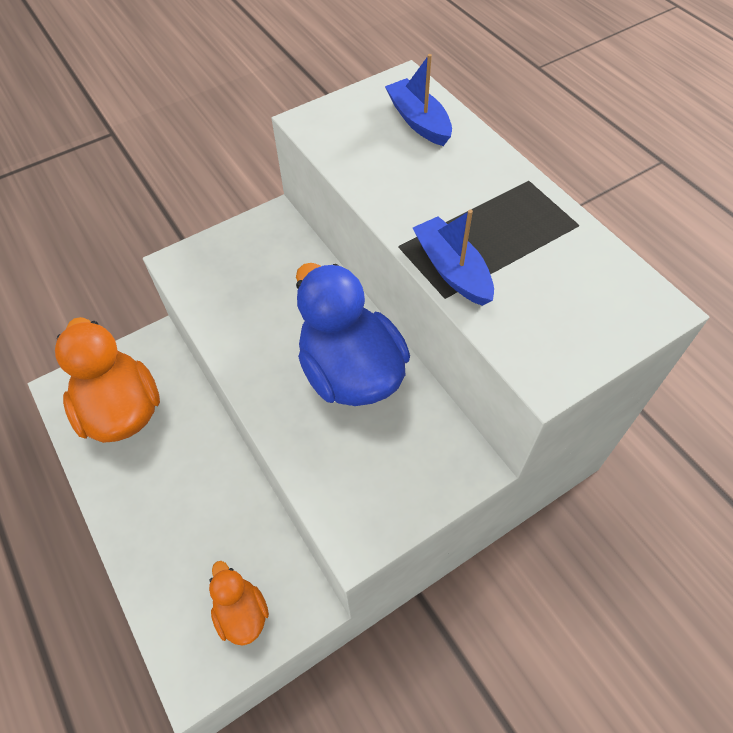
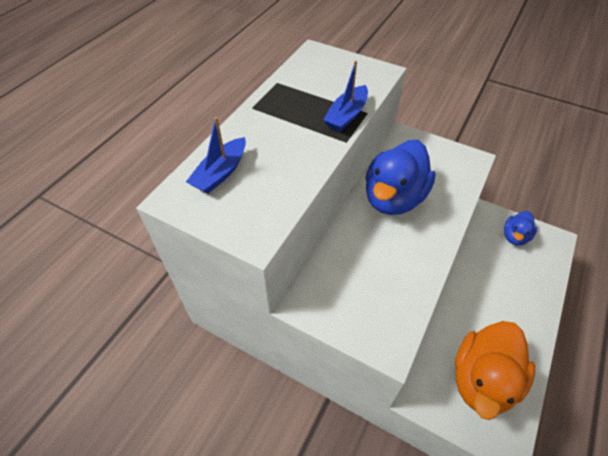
camera: 120 degrees left, 5 degrees down
orange duck [209,561,269,646] -> blue duck [504,211,537,246]

